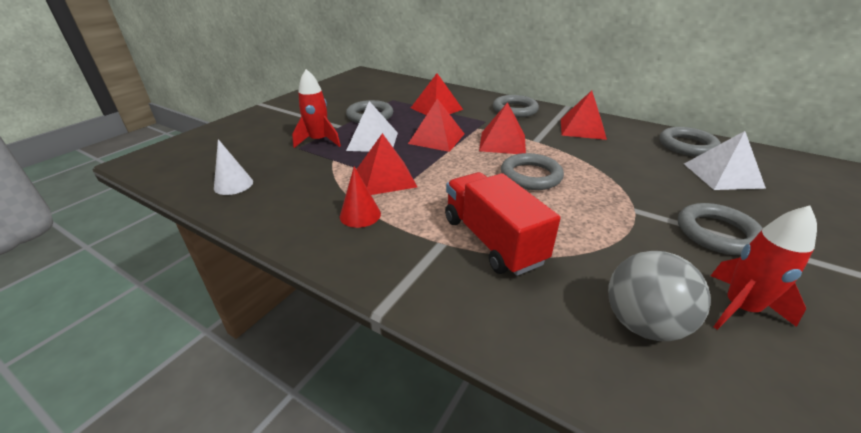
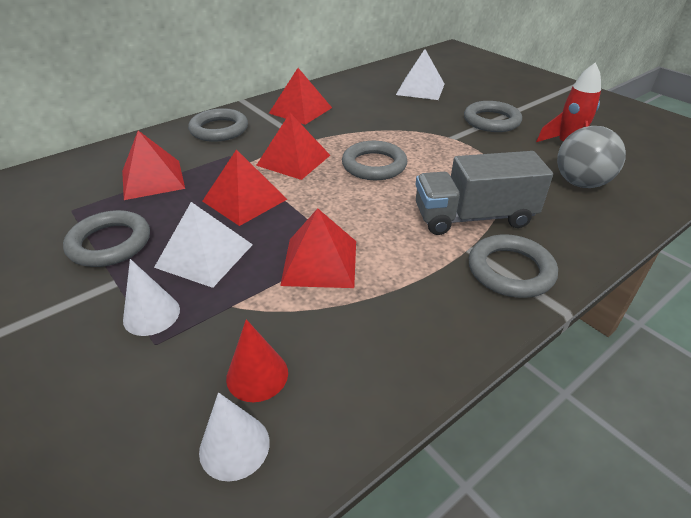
camera: 70 degrees left, 5 degrees up
red rocket [292,69,341,148] -> white cone [123,259,180,336]
red cone [340,166,381,228] -> red cone moved to [226,319,288,402]
red truck [445,172,561,276] -> grey truck [415,151,553,235]
grey ring [659,127,721,157] -> grey ring moved to [469,234,558,298]

